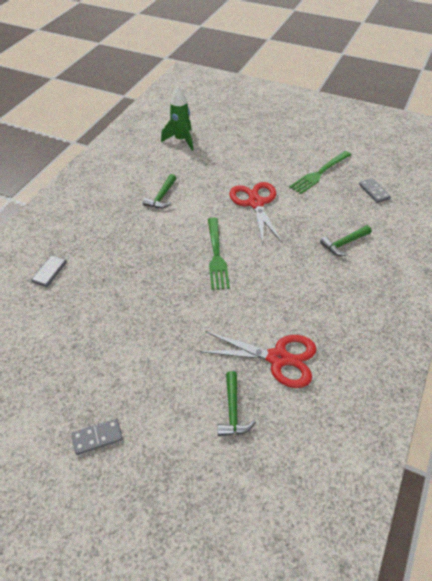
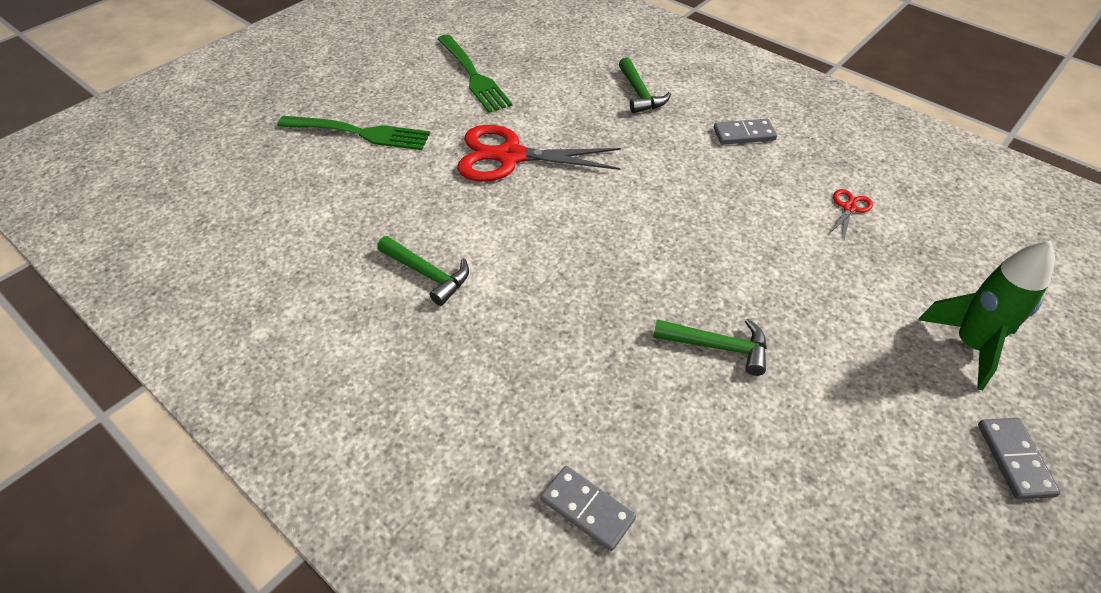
camera: 75 degrees left, 0 degrees up
green rocket [161,86,193,151] -> green rocket moved to [918,240,1055,390]
red scissors [199,331,317,388] -> red scissors [828,189,873,239], size x0.42
green fork [208,217,230,290] -> green fork moved to [277,116,430,150]
green hammer [218,371,256,436] -> green hammer moved to [653,319,767,376]
grey domino [359,178,391,203] -> grey domino moved to [714,119,777,145]

